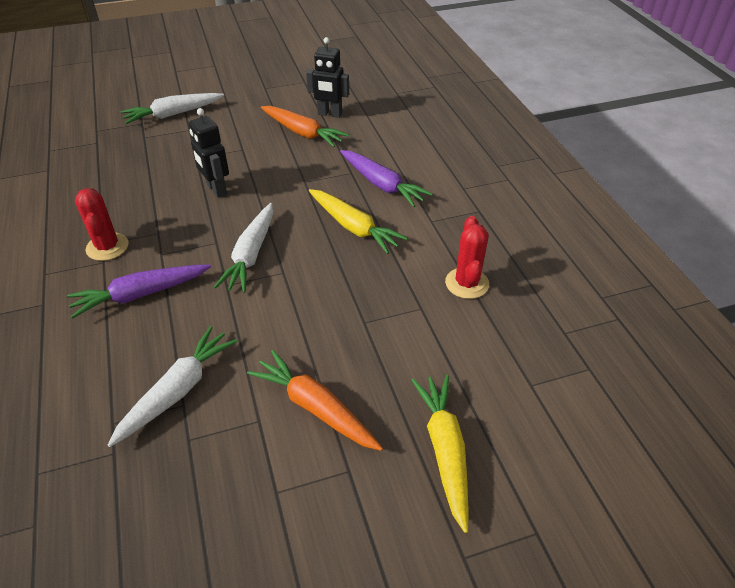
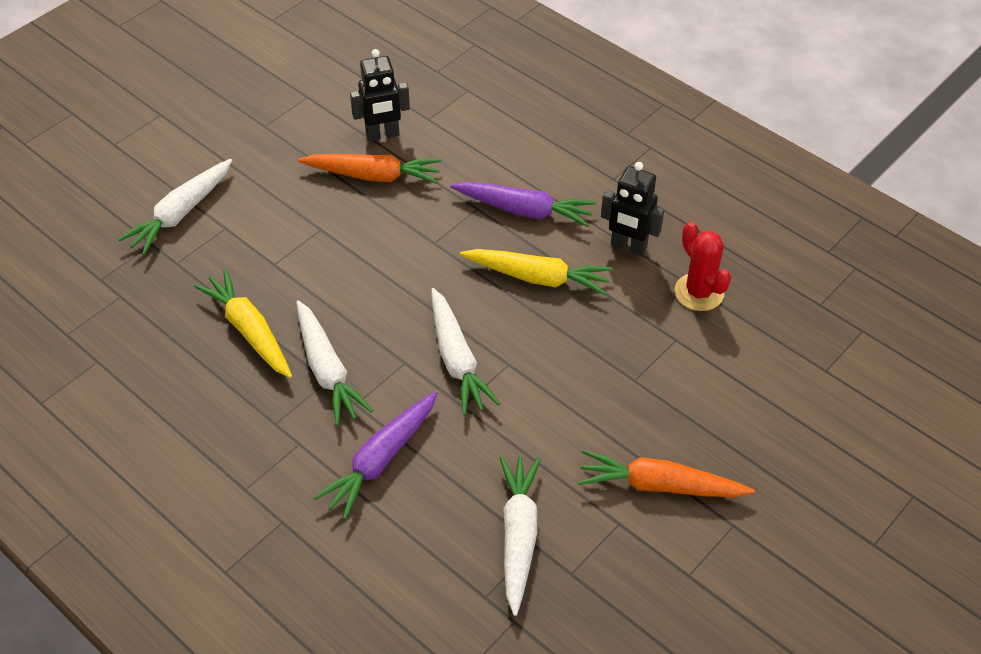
camera: 30 degrees left, 5 degrees up
red cactus [75,188,128,261] -> none
black robot [189,108,229,198] -> black robot moved to [601,162,664,256]
yellow carrot [411,375,469,533] -> yellow carrot moved to [194,269,292,378]
none -> white carrot [296,300,373,426]

